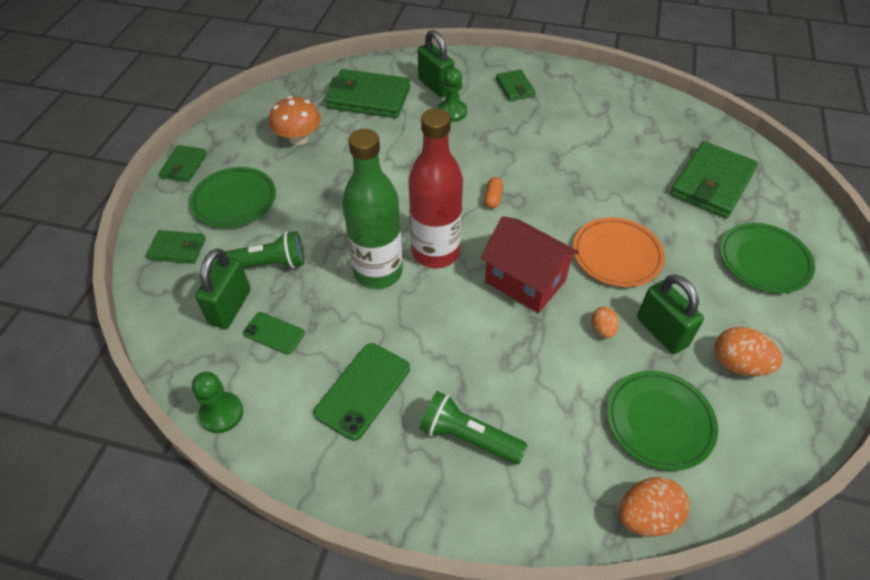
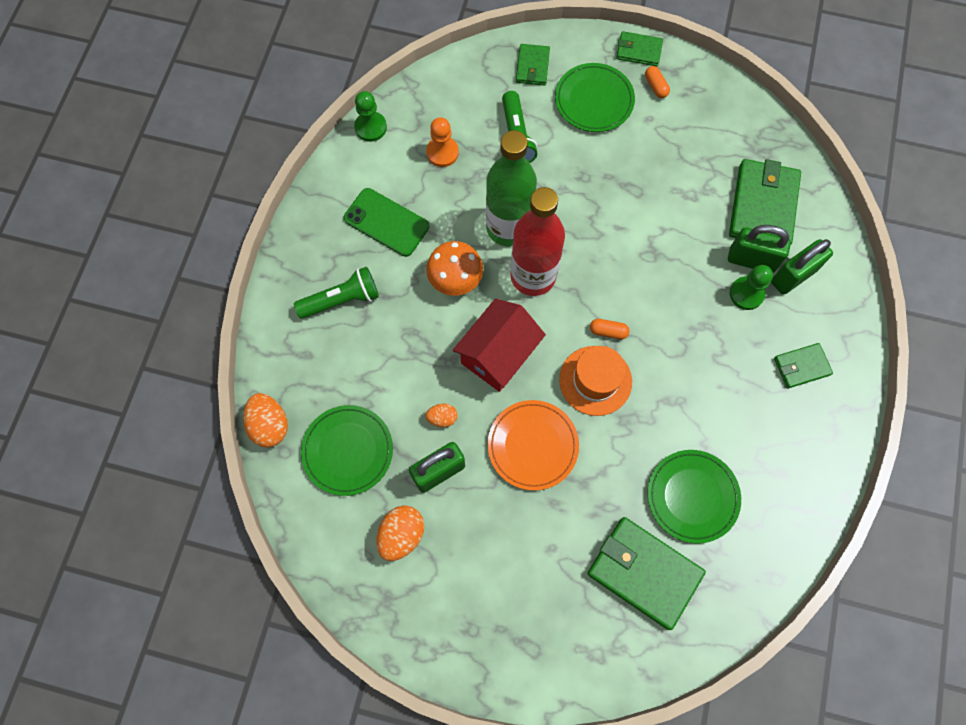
camera: 90 degrees right, 20 degrees up
green padlock [195,248,250,329] -> green padlock moved to [728,225,791,273]
green phone [243,312,305,355] -> orange pawn [426,117,459,167]
orange mushroom [269,96,321,145] -> orange mushroom moved to [426,241,483,296]
green flashlight [420,391,527,464] -> green flashlight turned 45 degrees clockwise [294,267,379,319]
green plate [720,223,815,293] -> green plate moved to [647,450,741,544]
none -> orange hat [559,346,632,416]
none -> orange capsule [645,66,670,98]

